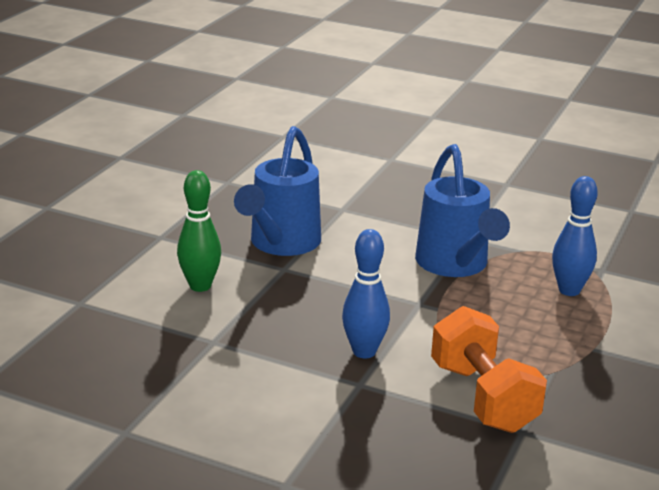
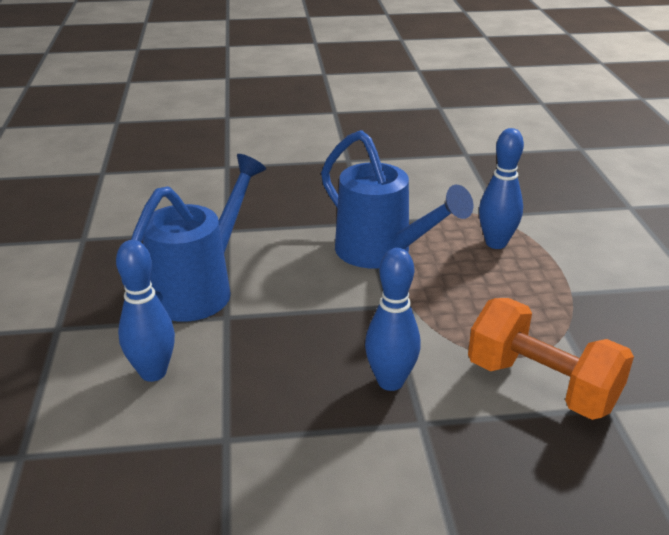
camera: 30 degrees left, 5 degrees up
green bowling pin [177,170,221,292] -> blue bowling pin [116,240,175,382]
blue watering can [234,126,321,256] -> blue watering can turned 135 degrees counterclockwise [121,154,266,322]

